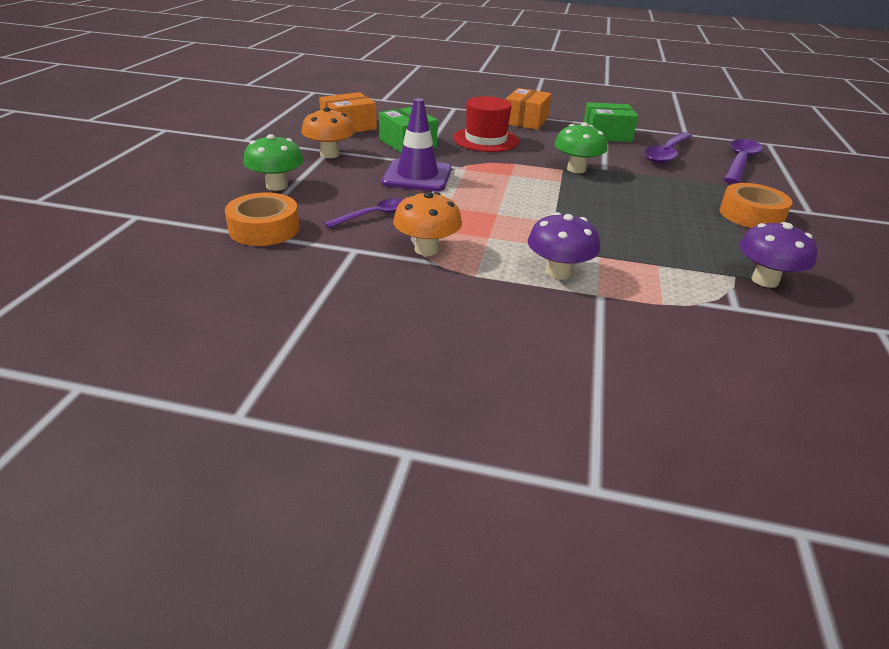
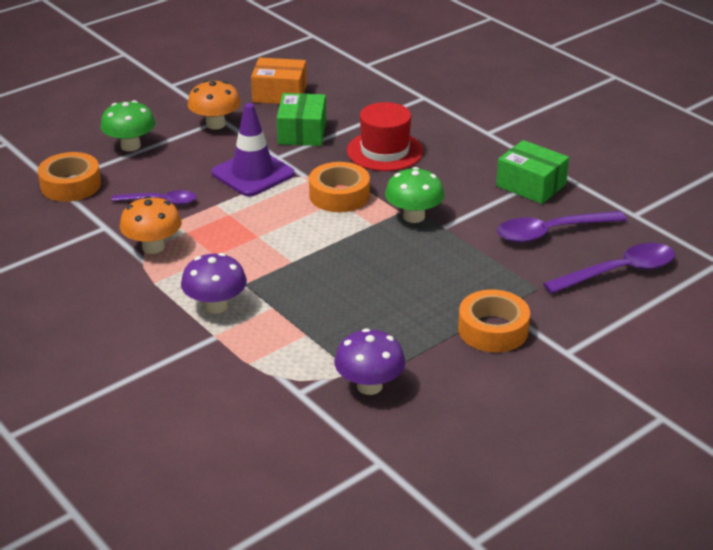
camera: 40 degrees right, 0 degrees up
orange box [506,88,552,130] -> none
none -> orange tape [309,162,370,212]

